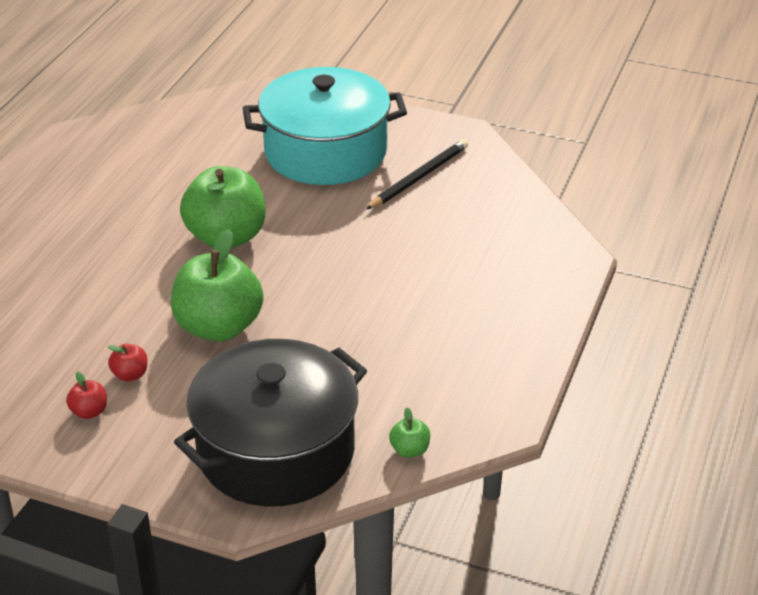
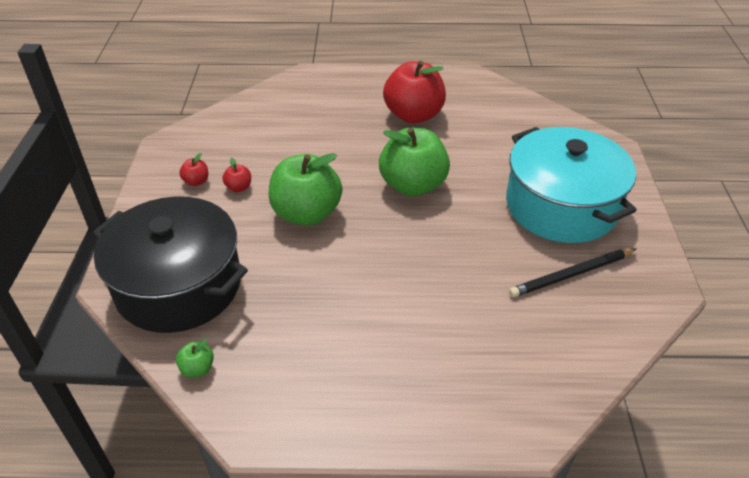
camera: 70 degrees right, 5 degrees up
black pencil [366,139,468,210] -> black pencil turned 135 degrees clockwise [509,248,637,297]
none -> red apple [383,60,446,123]

